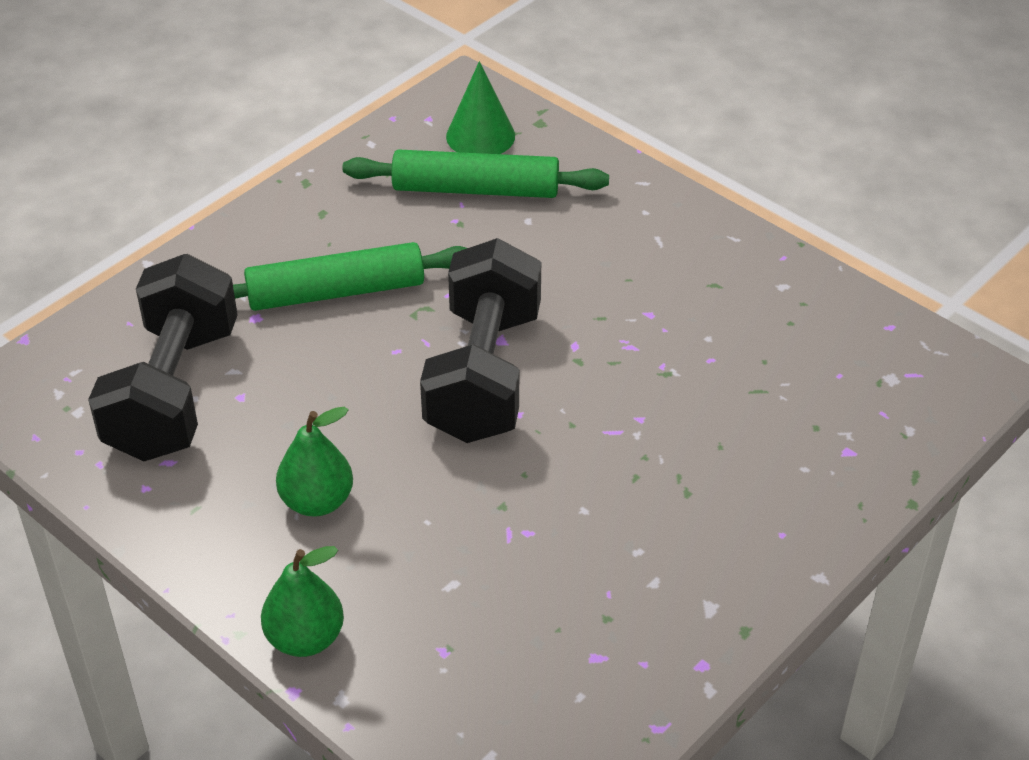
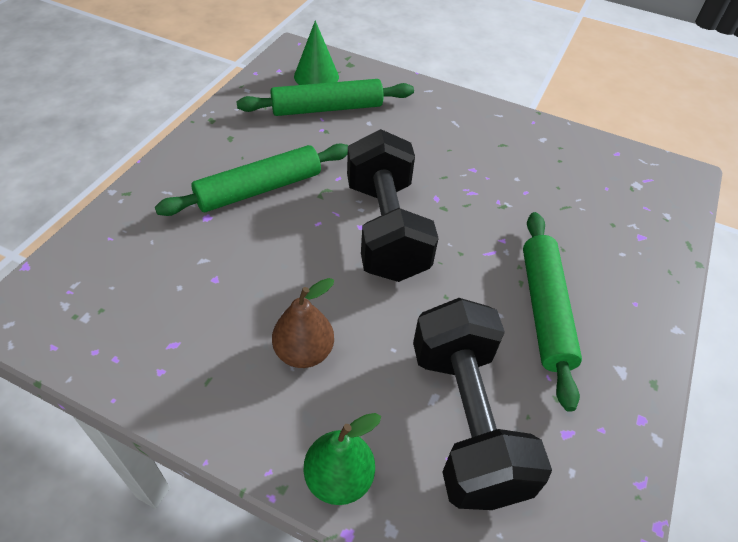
camera: 20 degrees left, 5 degrees up
black dumbbell [88,254,238,461] -> black dumbbell moved to [413,298,552,510]
green pear [276,407,353,517] -> brown pear [272,278,334,368]
none -> green rolling pin [523,212,582,412]

